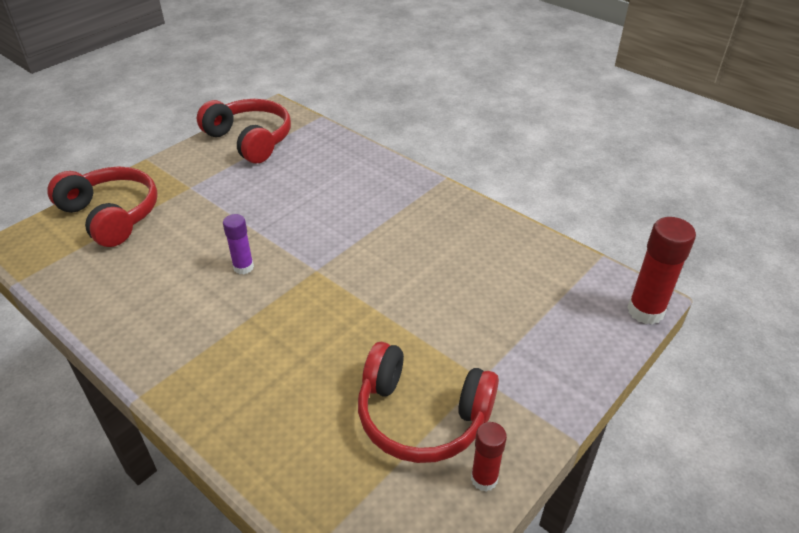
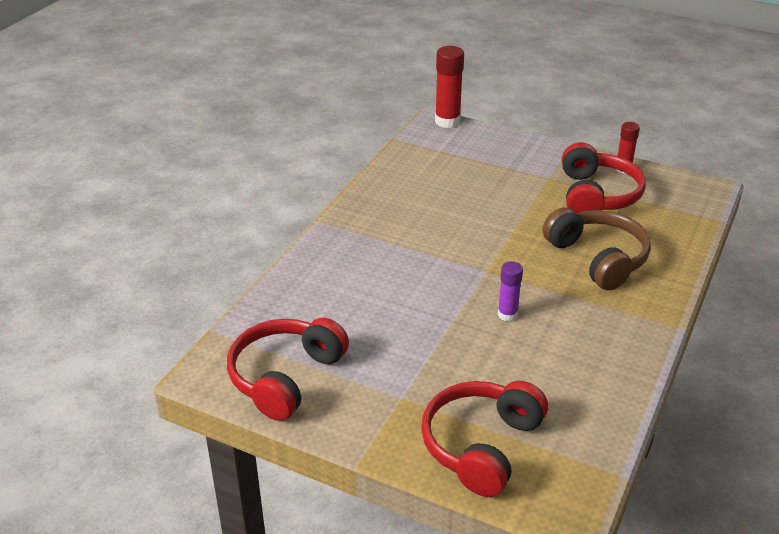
camera: 105 degrees left, 5 degrees down
none -> brown headphones [543,207,651,290]

